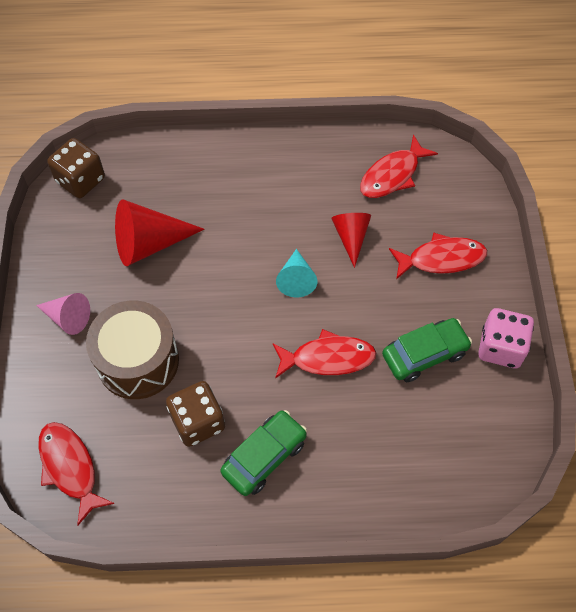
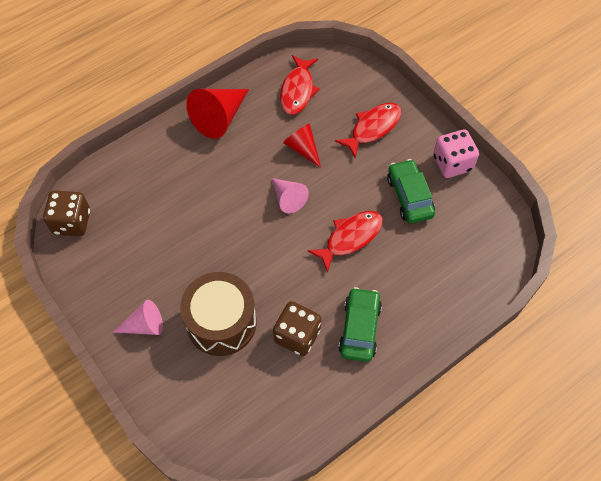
camera: 35 degrees left, 0 degrees up
red fish [38,422,115,526] -> none
red cone [115,199,205,266] -> red cone moved to [186,89,249,139]
turquoise cone [276,249,317,297] -> pink cone [272,178,309,214]
green car [382,318,472,382] -> green car turned 45 degrees counterclockwise [387,159,435,223]

